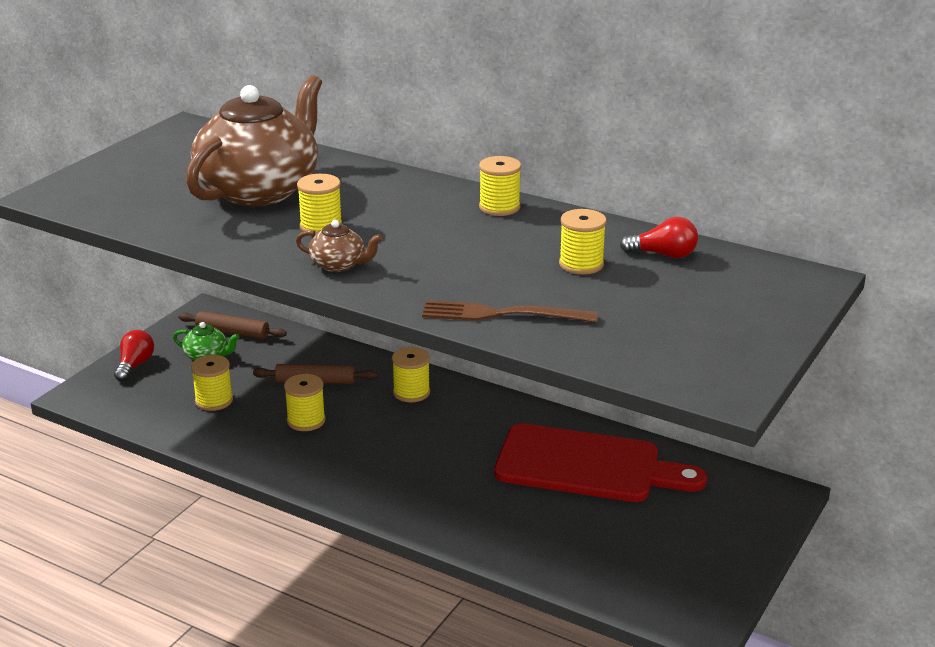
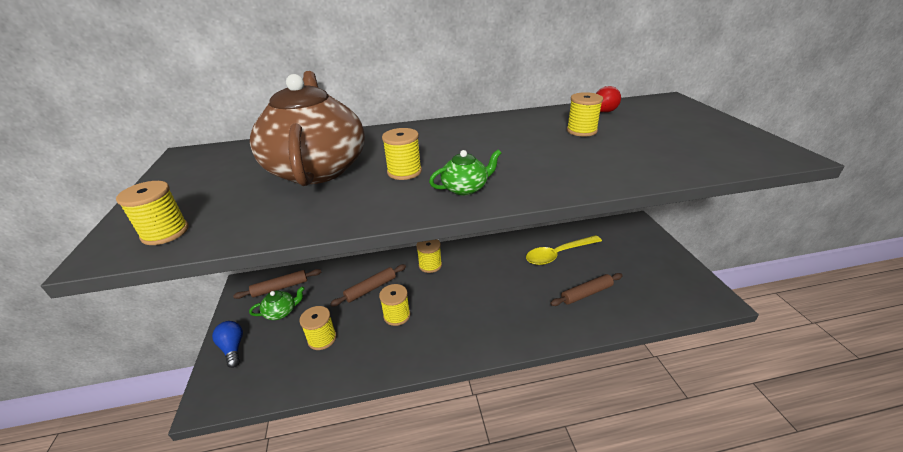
camera: 40 degrees left, 5 degrees up
red light bulb [114,330,154,381] -> blue light bulb [212,321,243,368]
brown teapot [296,220,382,272] -> green teapot [429,150,501,196]
brown fork [422,300,598,323] -> none
yellow spool [479,156,521,216] -> yellow spool moved to [116,181,188,245]
red cutting board [494,423,707,502] -> yellow spoon [526,235,602,265]
none -> brown rolling pin [550,273,623,306]

